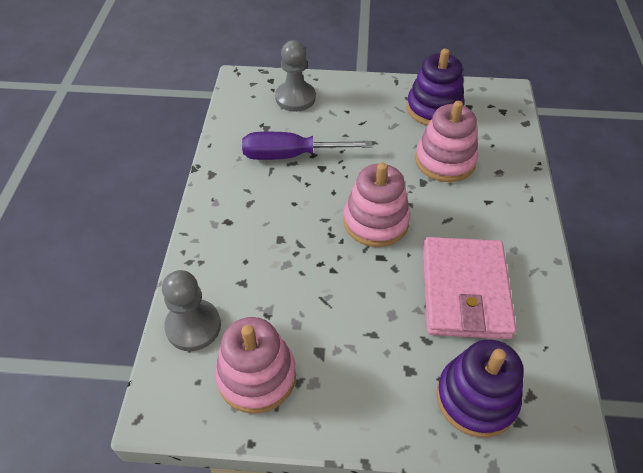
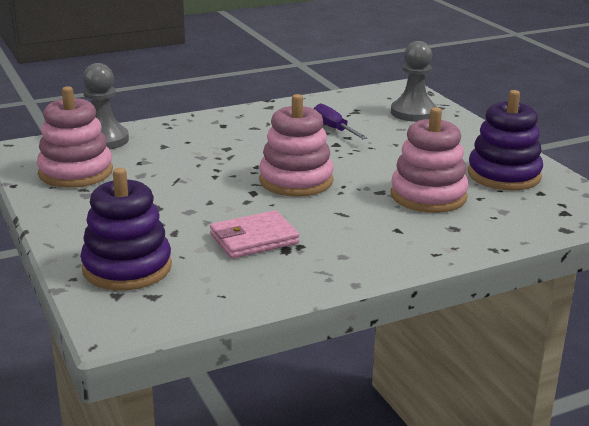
camera: 60 degrees right, 25 degrees down
purple screwdriver [242,132,373,160] -> purple screwdriver [313,103,367,139], size x0.62
pink wallet [423,237,516,339] -> pink wallet [210,210,299,259], size x0.60

